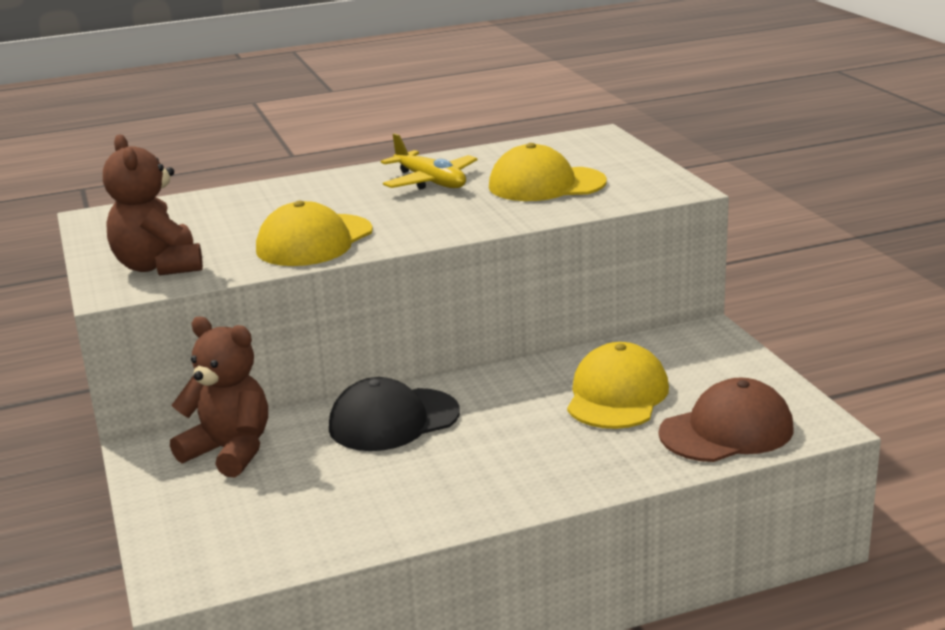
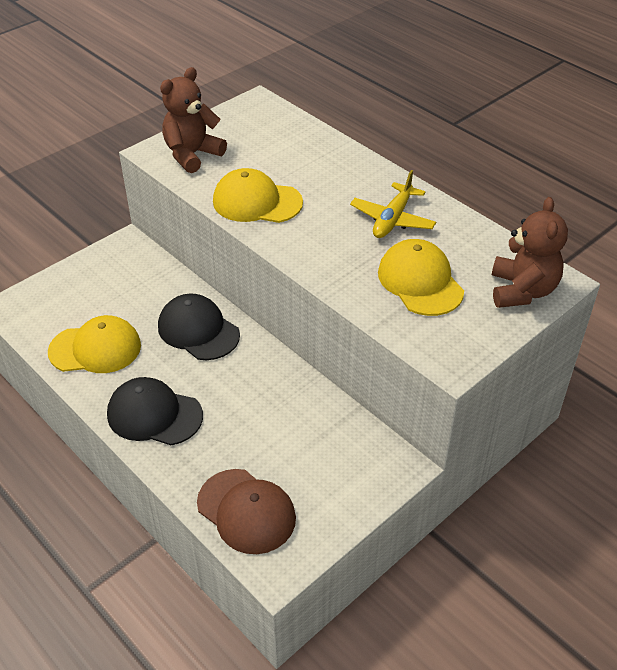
camera: 65 degrees right, 20 degrees up
brown teddy bear [170,317,268,477] -> brown teddy bear moved to [492,197,568,308]
yellow cap [567,342,669,429] -> yellow cap moved to [48,315,141,373]
none -> black cap [107,377,203,445]

